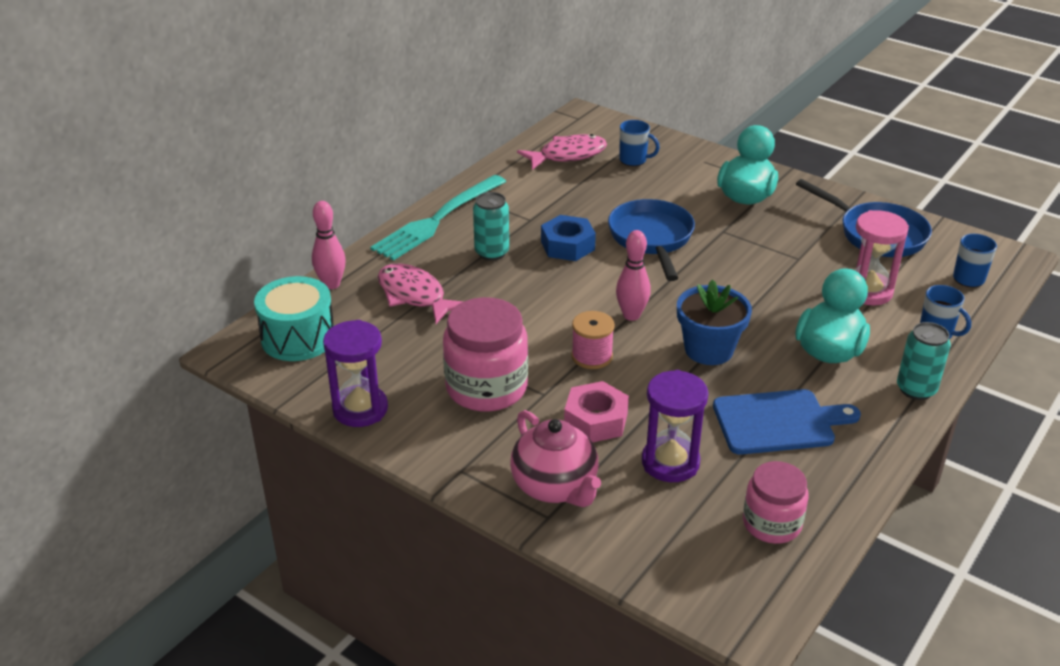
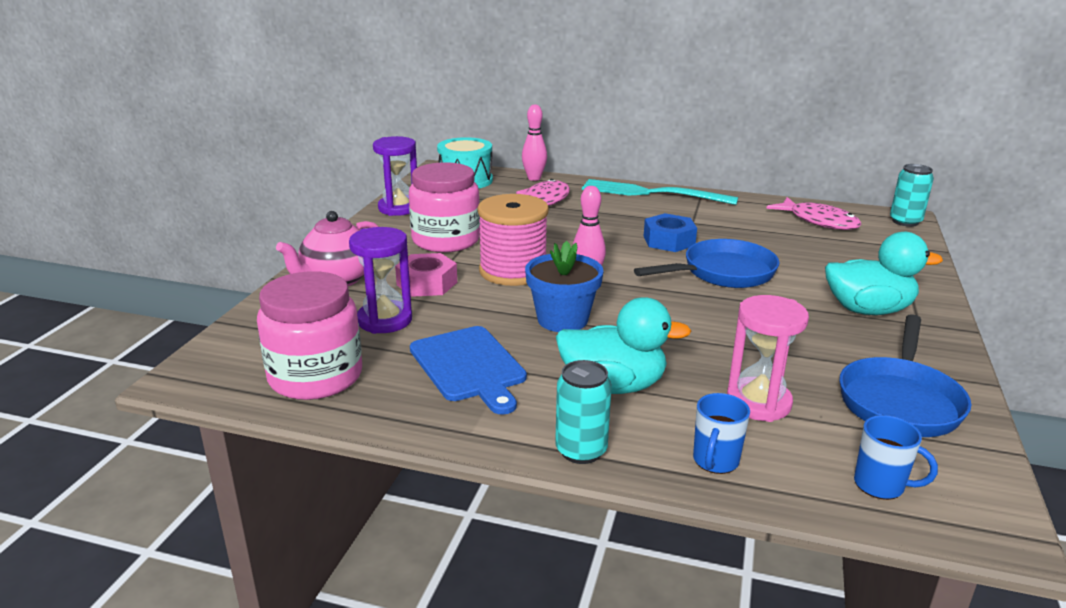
camera: 70 degrees right, 10 degrees down
turquoise can [473,192,509,261] -> turquoise can moved to [890,164,934,227]
pink spool [571,311,615,369] -> pink spool [477,194,549,286], size x1.78
blue mug [620,120,660,166] -> none
pink jar [743,461,808,544] -> pink jar [257,271,362,400], size x1.58

